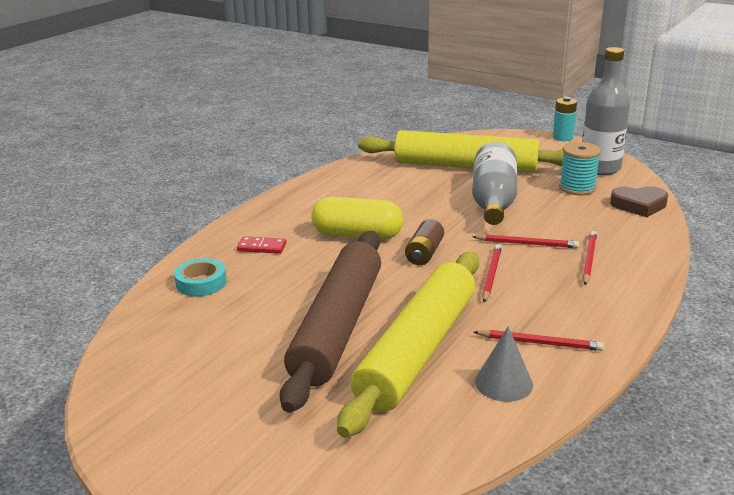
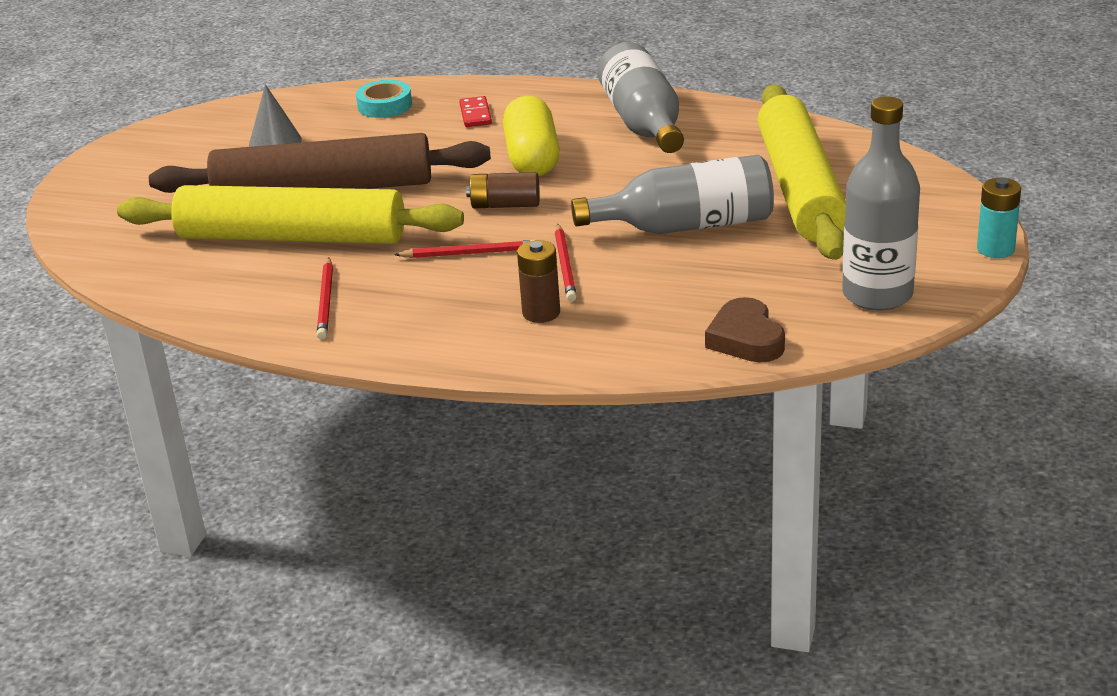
camera: 75 degrees right, 5 degrees up
grey cone [475,326,533,402] -> grey cone moved to [249,84,302,147]
turquoise spool [559,142,601,195] -> none
red pencil [582,231,597,285] -> brown battery [517,240,560,323]
none -> grey bottle [598,42,684,153]

